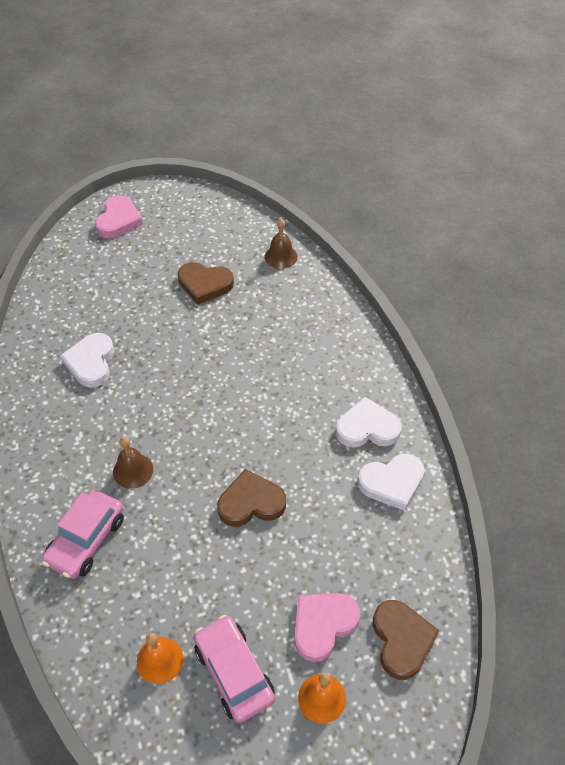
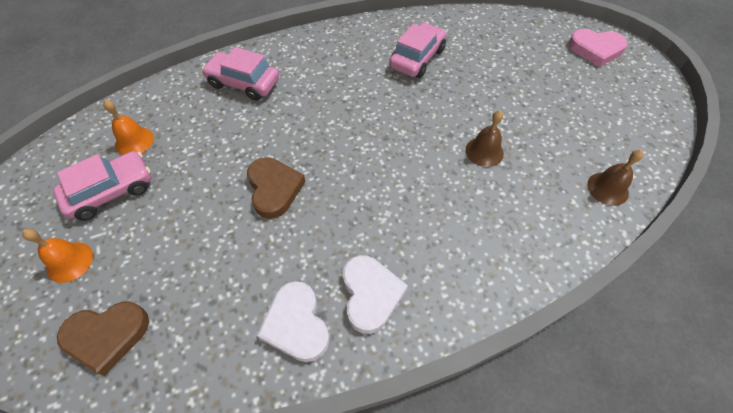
camera: 85 degrees right, 5 degrees up
white heart [60,333,114,388] -> pink car [389,23,446,78]
brown bell [113,437,153,489] -> brown bell moved to [466,110,504,167]
brown heart [178,262,234,305] -> none
pink heart [295,593,360,662] -> none

